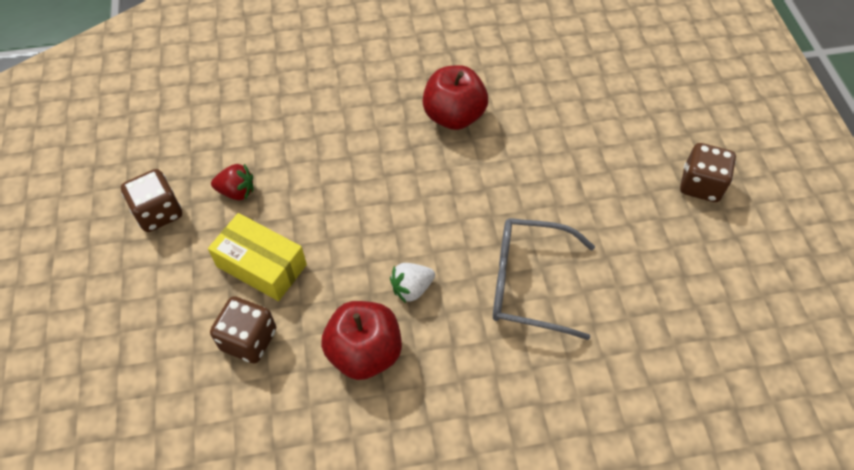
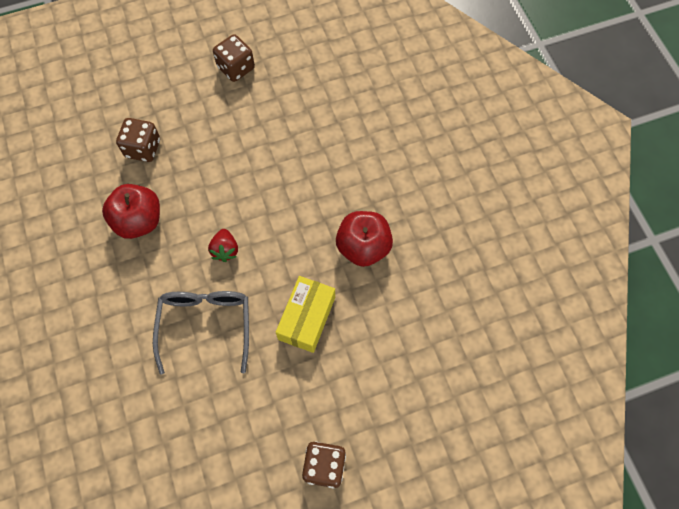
camera: 80 degrees right, 10 degrees up
yellow box [208,213,307,301] -> yellow box moved to [276,276,335,353]
red strawberry [211,164,254,200] -> red strawberry moved to [208,229,238,262]
white strawberry [390,263,435,303] -> none

